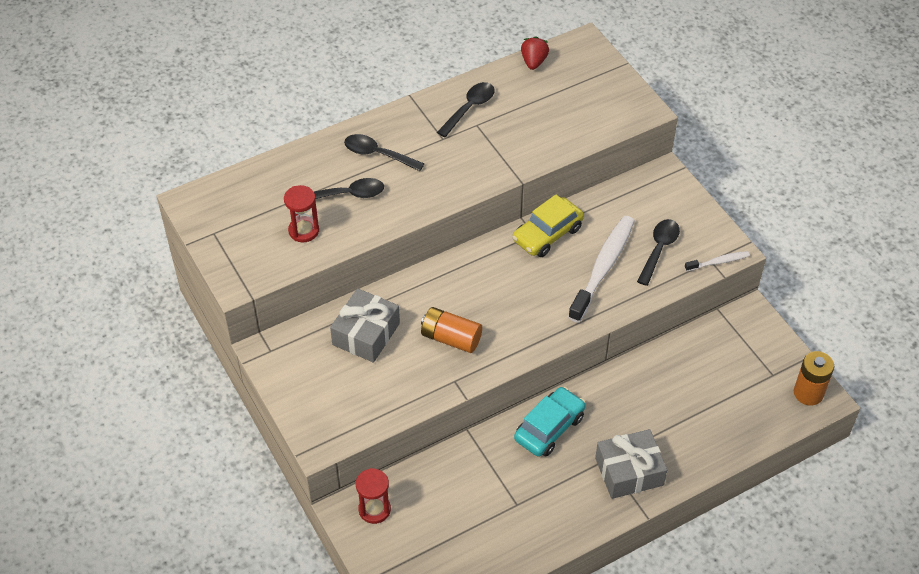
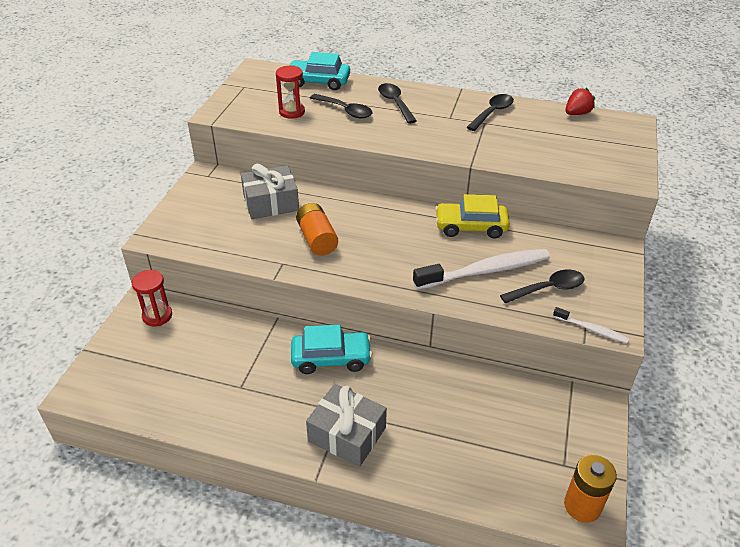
camera: 45 degrees right, 10 degrees down
black spoon [437,82,494,137] -> black spoon turned 45 degrees counterclockwise [466,94,514,131]
none -> turquoise car [289,52,350,90]

